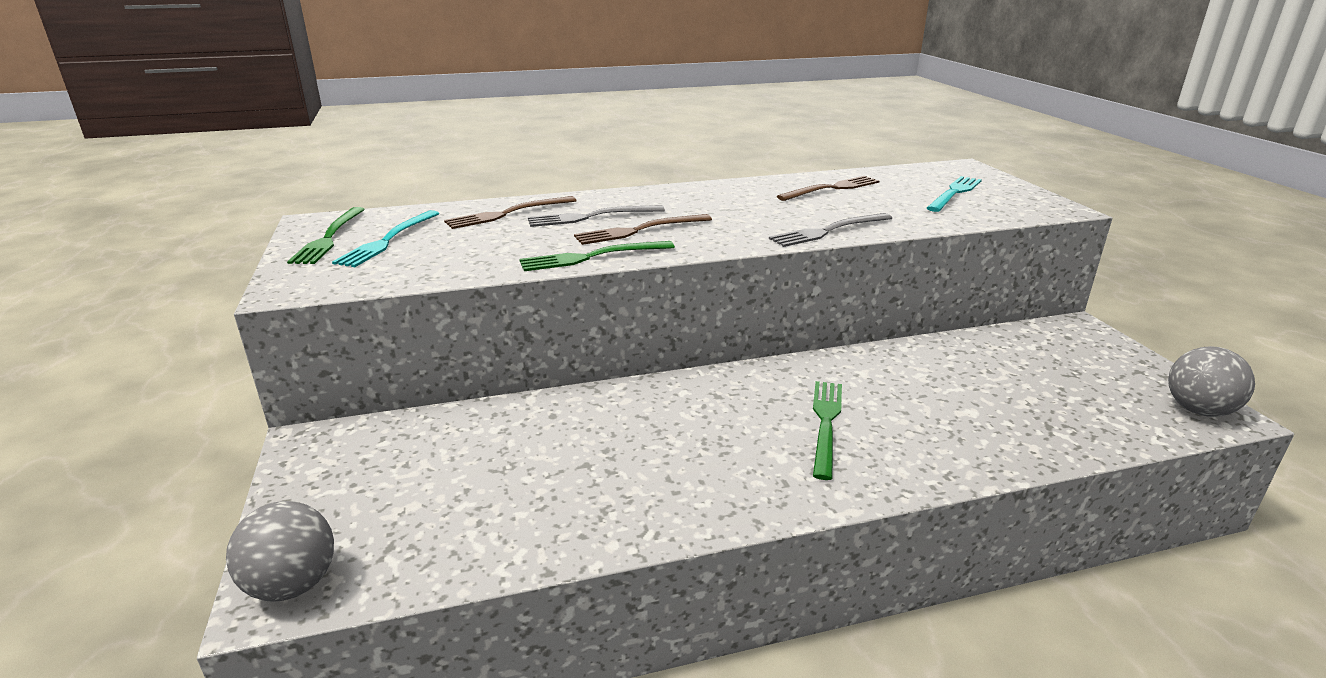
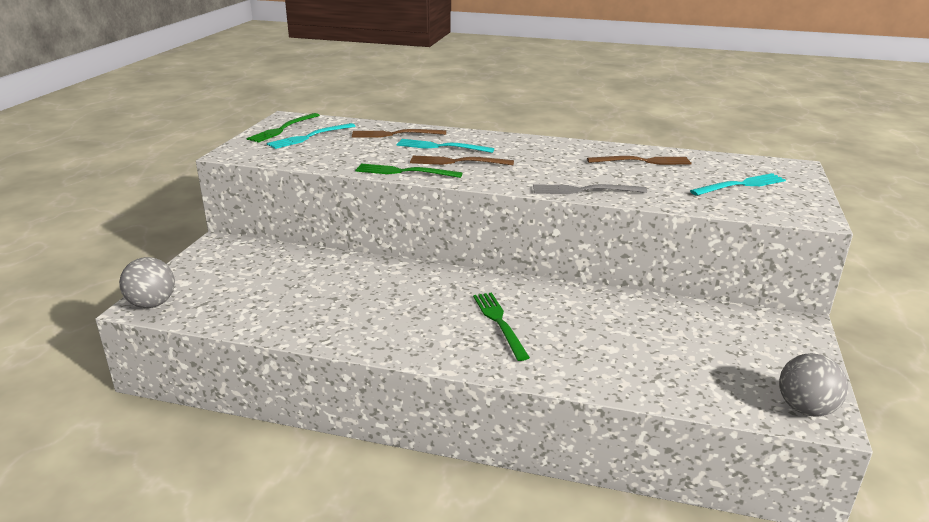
camera: 30 degrees right, 0 degrees up
grey fork [528,205,665,227] -> turquoise fork [396,139,494,153]
green fork [813,381,842,480] -> green fork turned 60 degrees counterclockwise [473,292,530,361]

